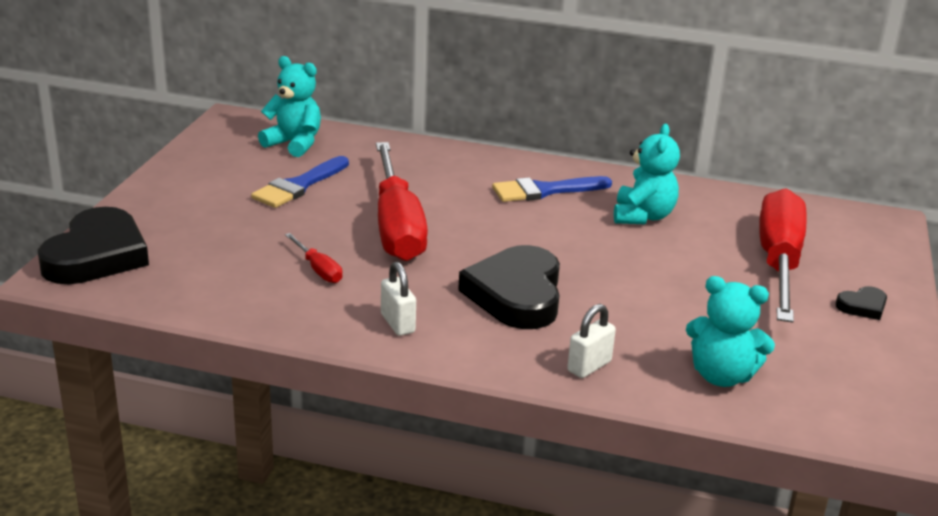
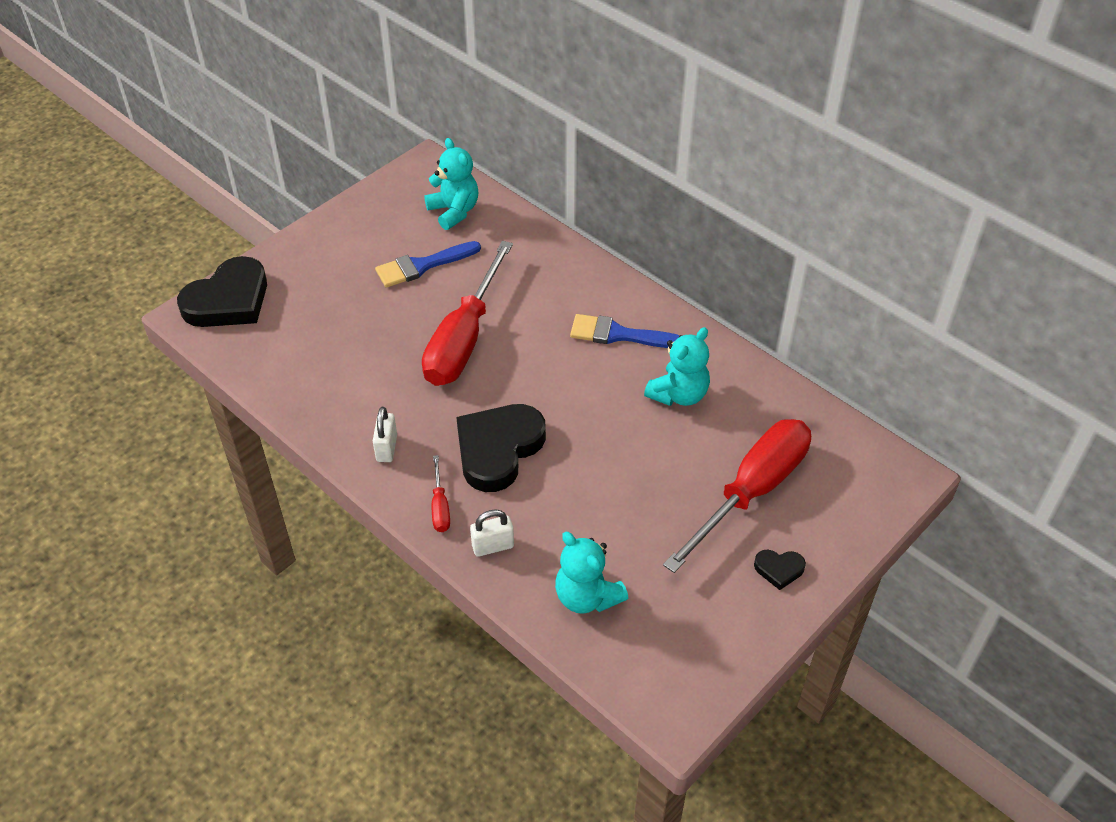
camera: 30 degrees right, 20 degrees up
red screwdriver [285,233,342,283] -> red screwdriver moved to [432,455,450,532]

